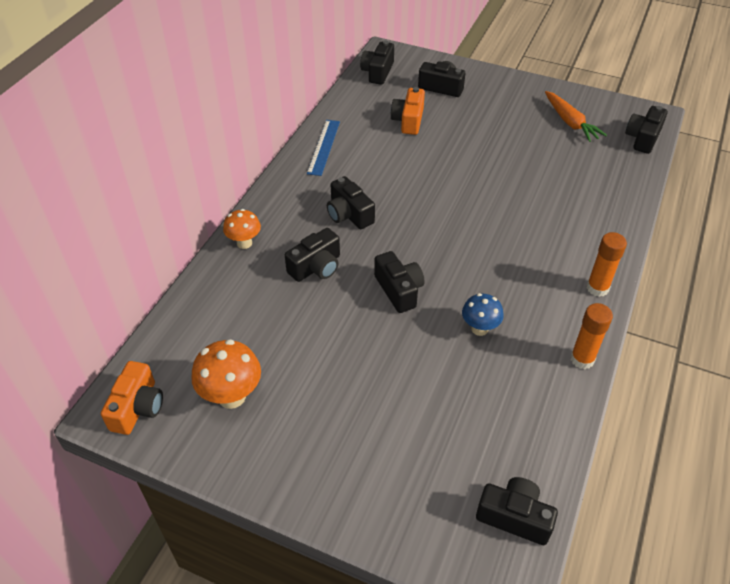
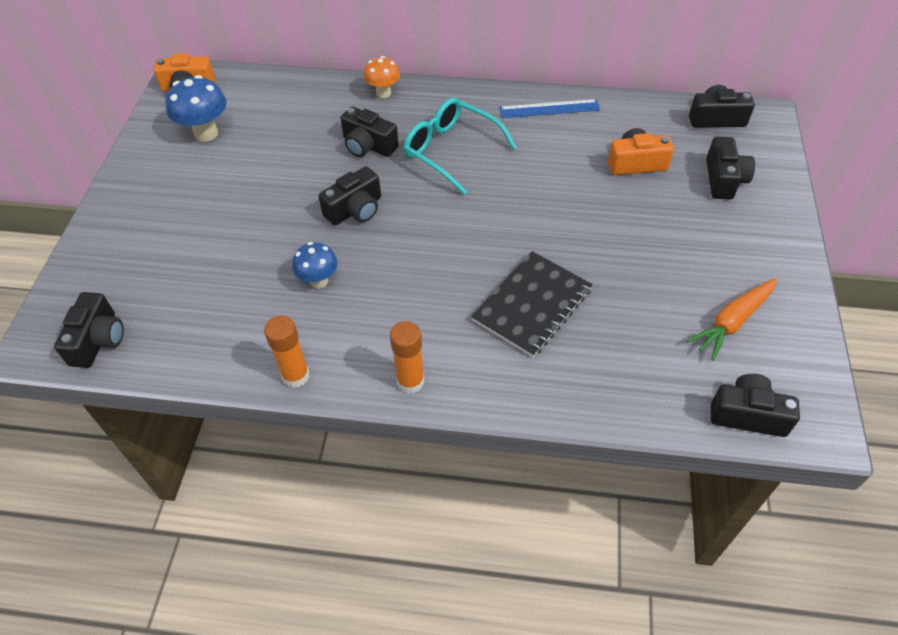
camera: 75 degrees right, 5 degrees up
orange mushroom [191,339,261,409] -> blue mushroom [166,75,226,142]
black camera [327,176,375,229] -> turquoise glasses [404,98,517,195]
none -> black notebook [471,251,593,357]

